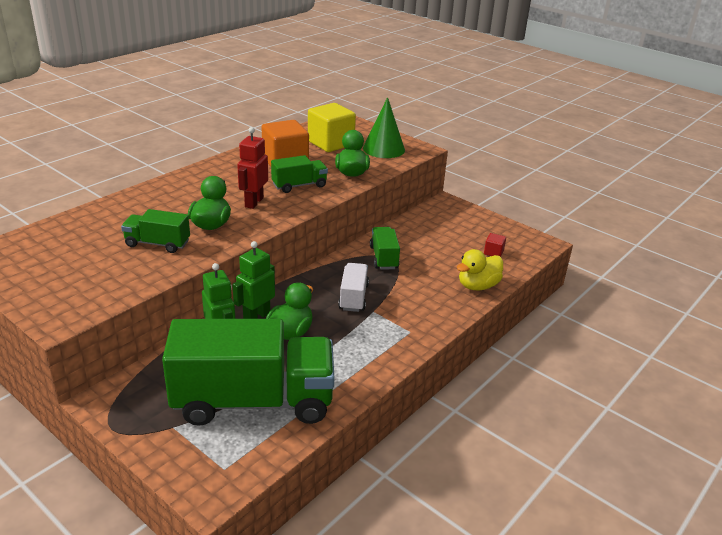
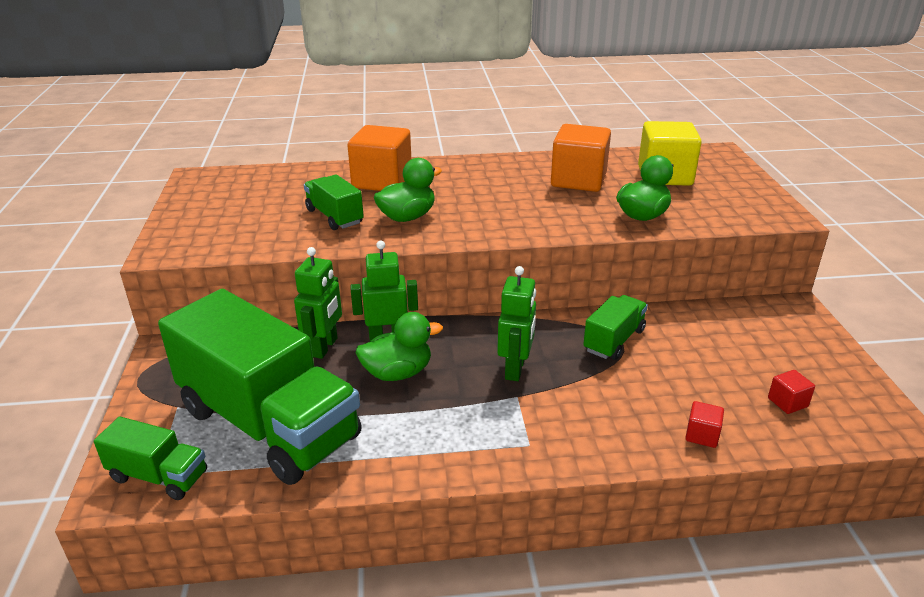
camera: 45 degrees right, 0 degrees up
red robot [237,127,268,209] -> none
green truck [271,155,328,193] -> green truck moved to [94,417,207,500]
white truck [338,263,369,312] -> green robot [497,266,536,381]
green cone [363,97,405,158] -> none
yellow duck [457,249,503,290] -> red cube [685,401,724,448]
none -> orange cube [347,125,411,191]

